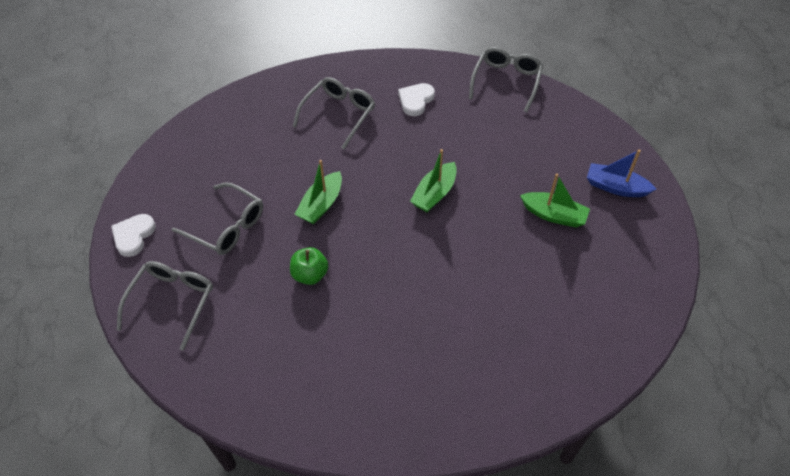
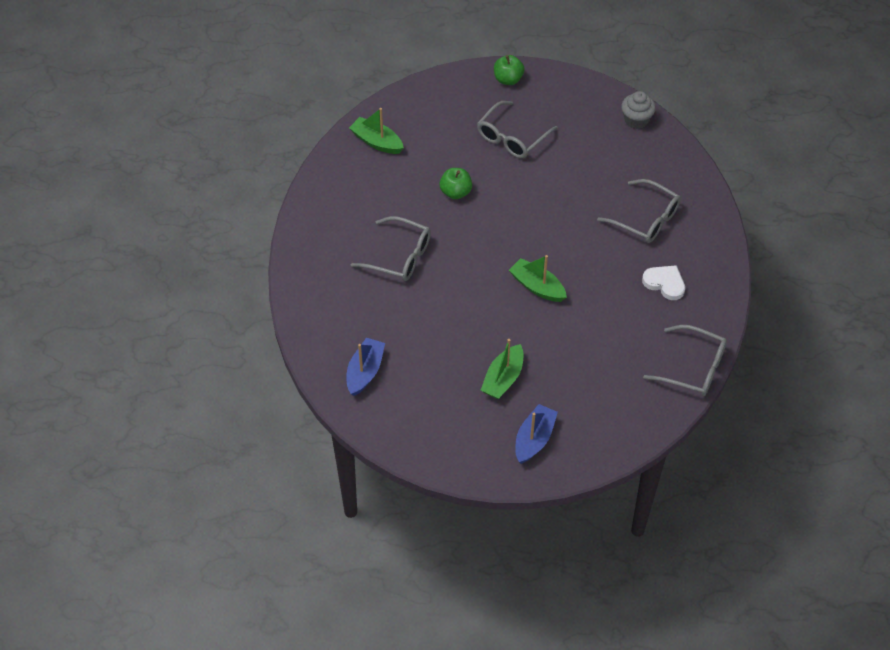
camera: 95 degrees right, 0 degrees up
white heart [111,214,156,257] -> green apple [494,55,525,85]
grey glasses [117,261,213,351] -> grey glasses moved to [351,216,431,281]
green boat [295,160,342,224] -> green boat moved to [349,108,404,154]
none -> blue boat [347,338,385,396]
none -> grey cupcake [621,91,656,129]

